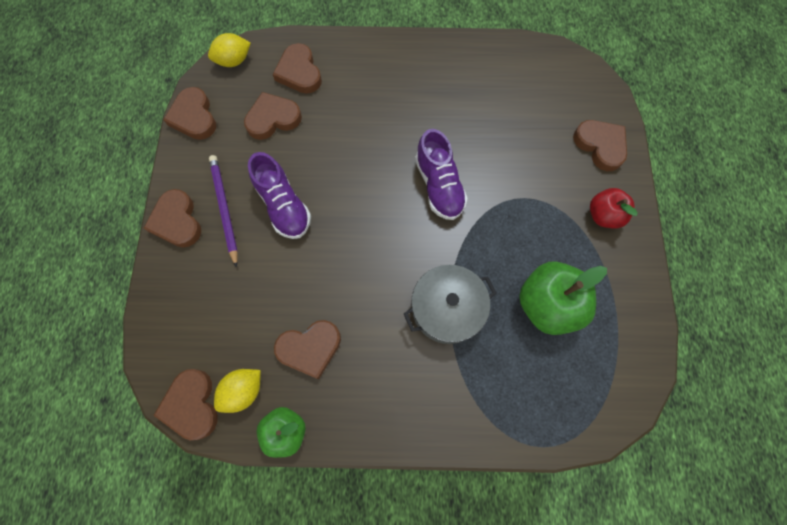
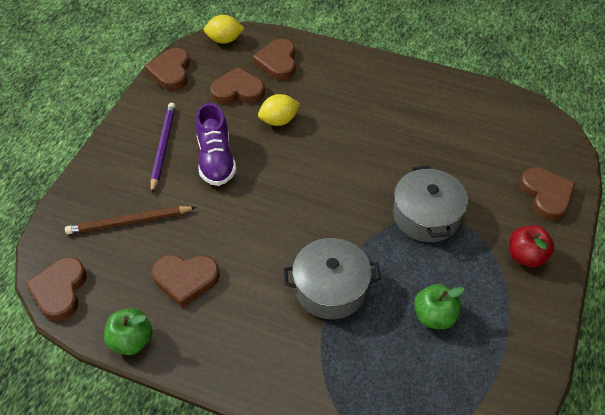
camera: 20 degrees right, 20 degrees down
brown heart [144,189,201,247] -> none
yellow lemon [214,369,261,413] -> yellow lemon moved to [258,94,300,126]
purple shoe [415,129,468,220] -> none
green apple [519,262,607,335] -> green apple [414,284,465,329], size x0.61
none -> brown pencil [65,206,196,234]
none -> grey pot [393,165,468,242]

